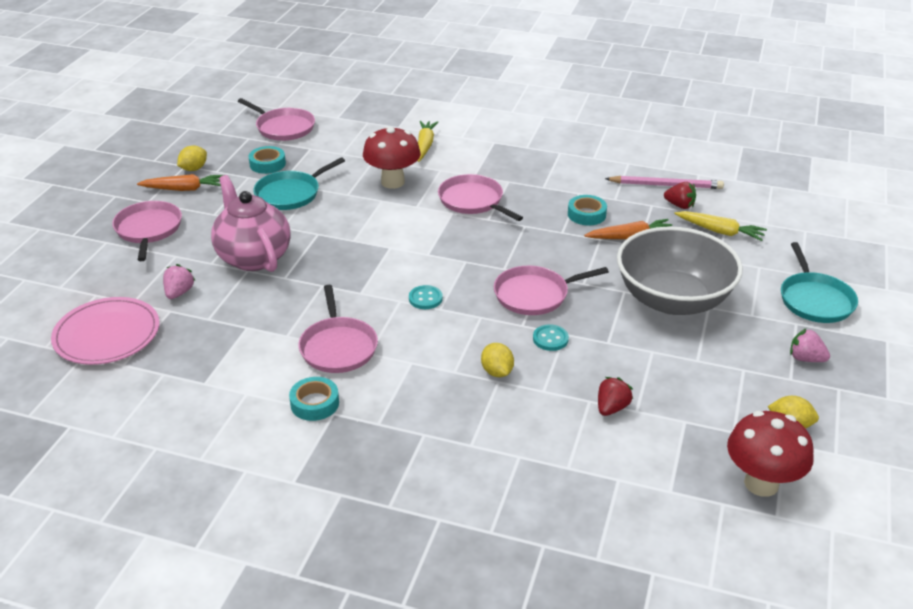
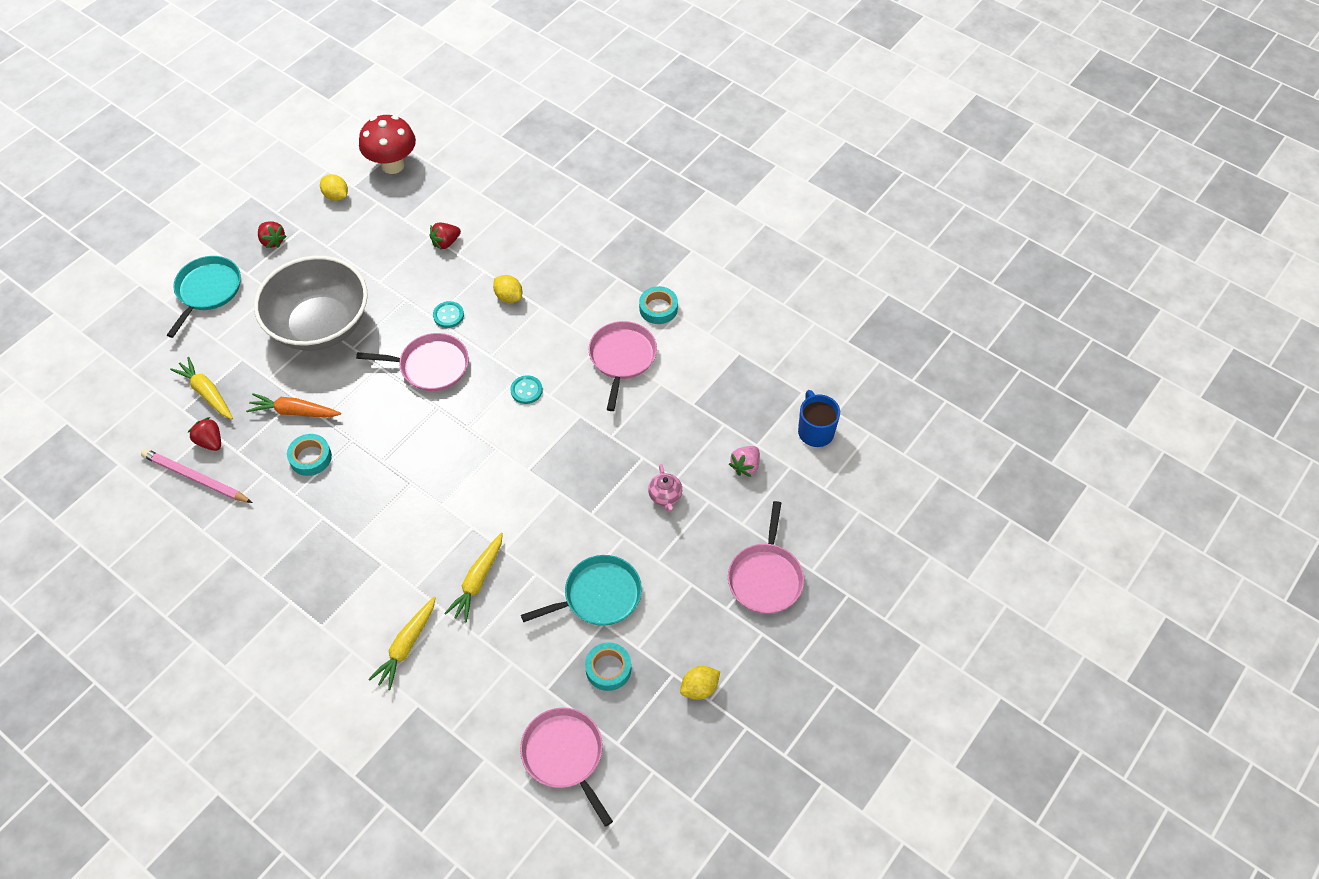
camera: 160 degrees left, 20 degrees up
pink plate [51,297,160,365] -> blue mug [798,390,840,447]
orange carrot [137,174,223,191] -> none
pink teapot [211,175,291,272] -> pink teapot [648,464,682,512], size x0.43
red mushroom [363,126,421,189] -> yellow carrot [444,533,503,623]
pink pan [438,174,523,221] -> none
yellow lemon [481,343,514,377] -> yellow lemon turned 45 degrees counterclockwise [493,275,522,303]
pink strawberry [790,328,830,362] -> red strawberry [258,221,287,248]

